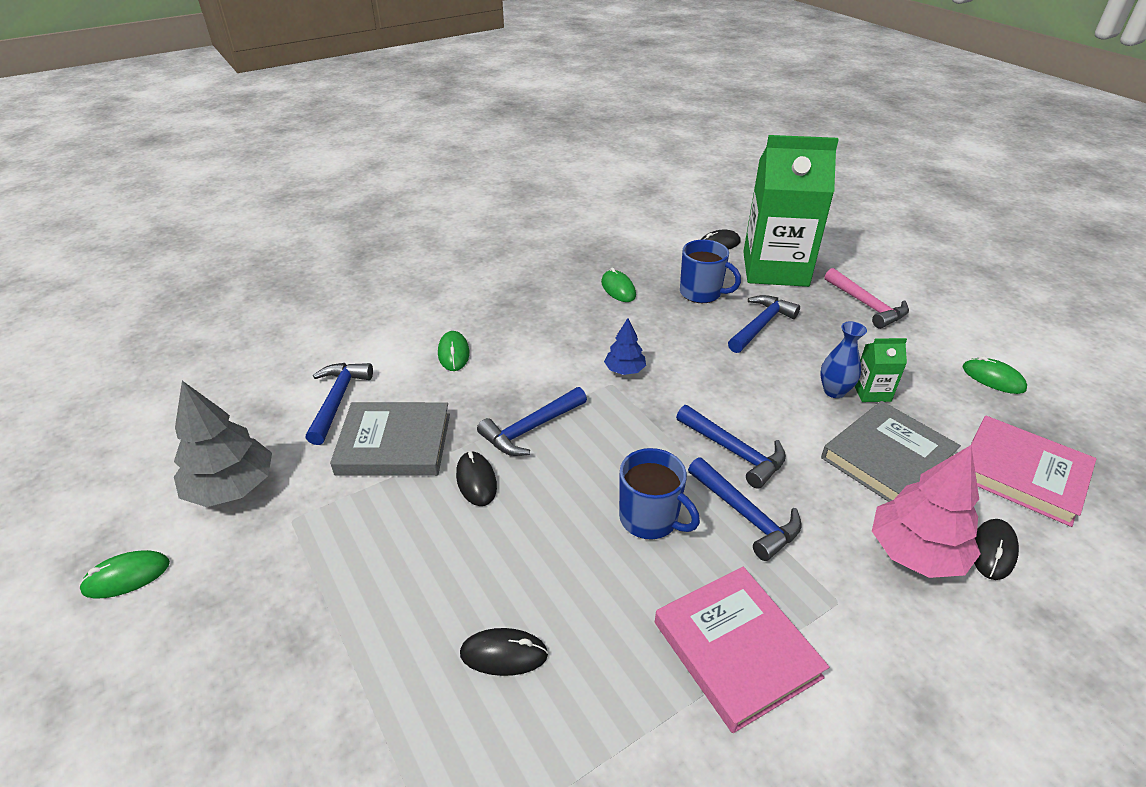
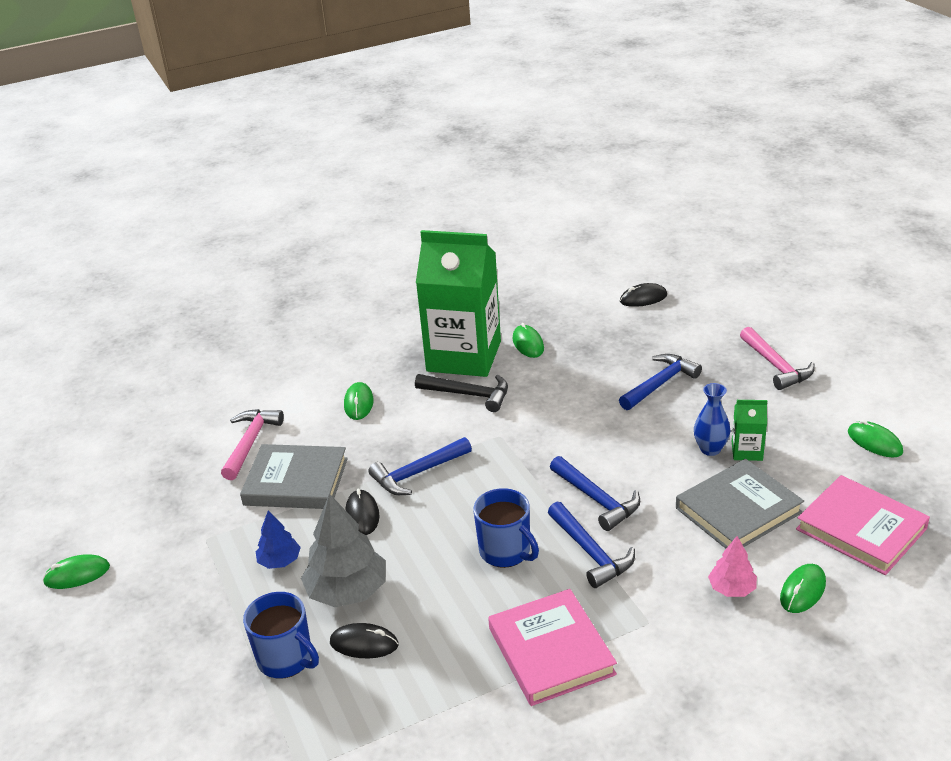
camera: 10 degrees right, 5 degrees down
grey tree [174,381,272,507] -> grey tree moved to [301,493,386,607]
blue hammer [306,363,373,445] -> pink hammer [221,409,284,480]
blue tree [604,318,646,375] -> blue tree moved to [256,511,301,569]
blue mug [680,240,741,303] -> blue mug moved to [243,592,319,679]
green carton [743,135,839,287] -> green carton moved to [416,230,501,377]
pink tree [872,445,981,578] -> pink tree [708,536,757,597], size x0.55
black mouse [974,519,1019,580] -> green mouse [780,564,826,613]
none -> black hammer [415,374,508,412]

